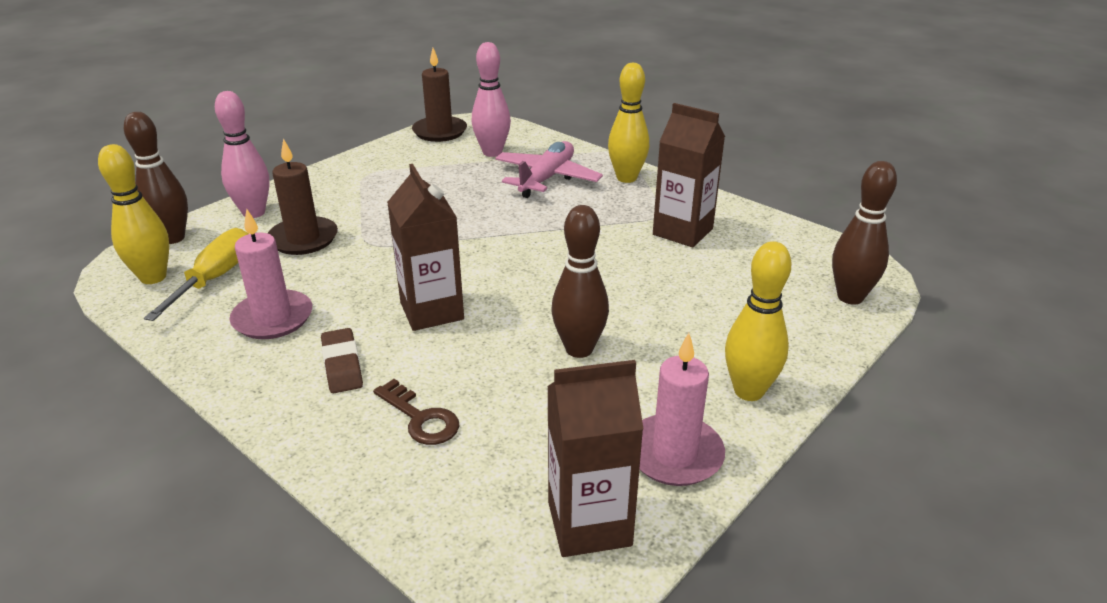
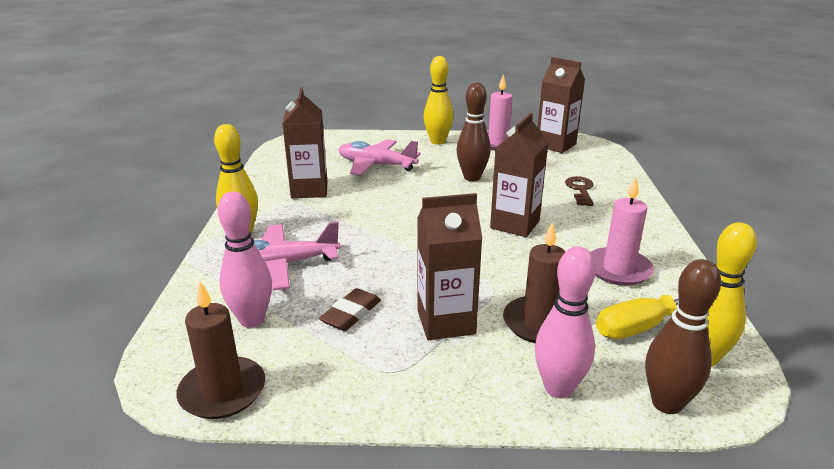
camera: 130 degrees left, 5 degrees down
brown eraser [321,328,363,393] -> brown eraser moved to [319,288,381,331]
brown bowling pin [832,161,897,305] -> none
none -> pink plane [338,139,421,175]
none -> brown carton [417,193,482,340]

